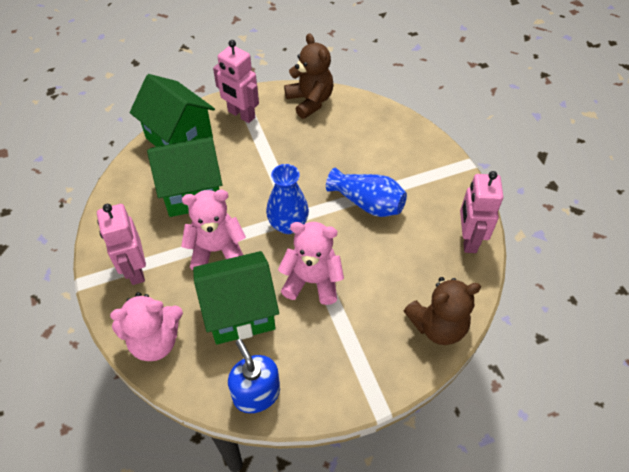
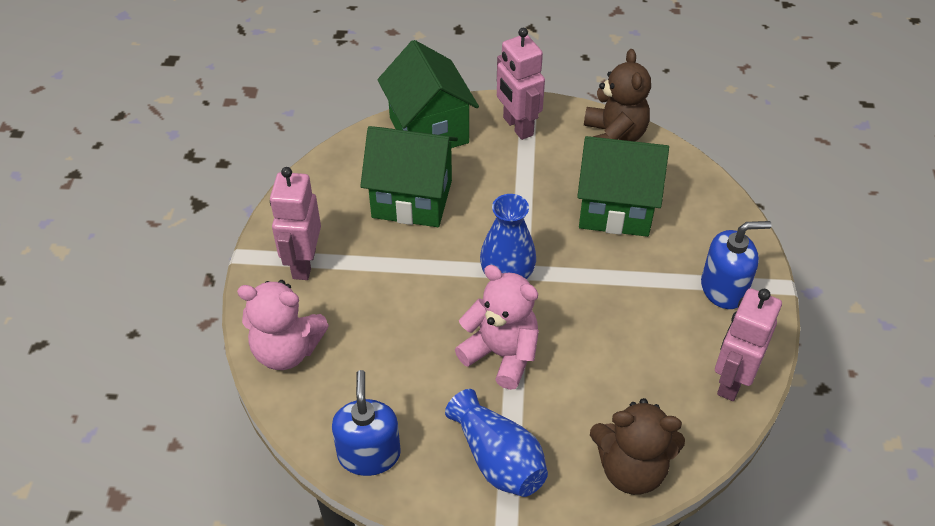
camera: 25 degrees right, 5 degrees down
pink teddy bear [181,190,246,270] -> none
green house [193,251,279,345] -> green house moved to [577,136,669,237]
blue vase [326,168,407,217] -> blue vase moved to [445,389,548,497]
none -> blue soap dispenser [701,221,772,309]

